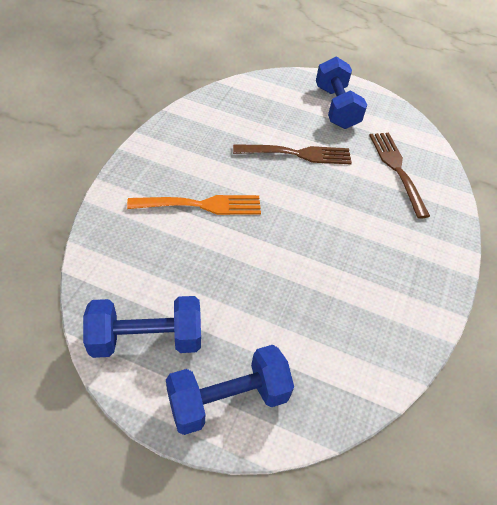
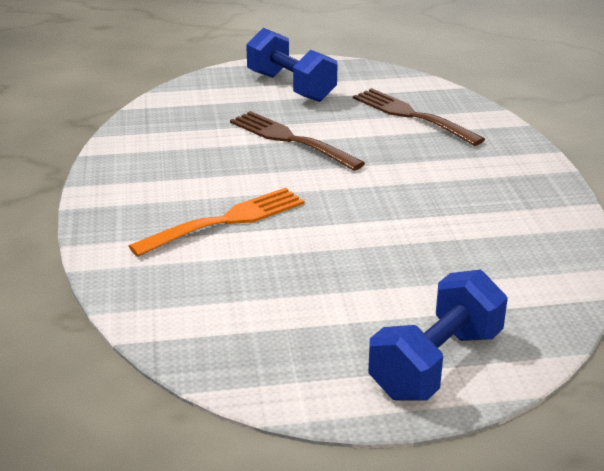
camera: 25 degrees left, 20 degrees down
blue dumbbell [83,296,201,358] -> none
brown fork [233,144,352,164] -> brown fork turned 105 degrees counterclockwise [230,111,365,171]

